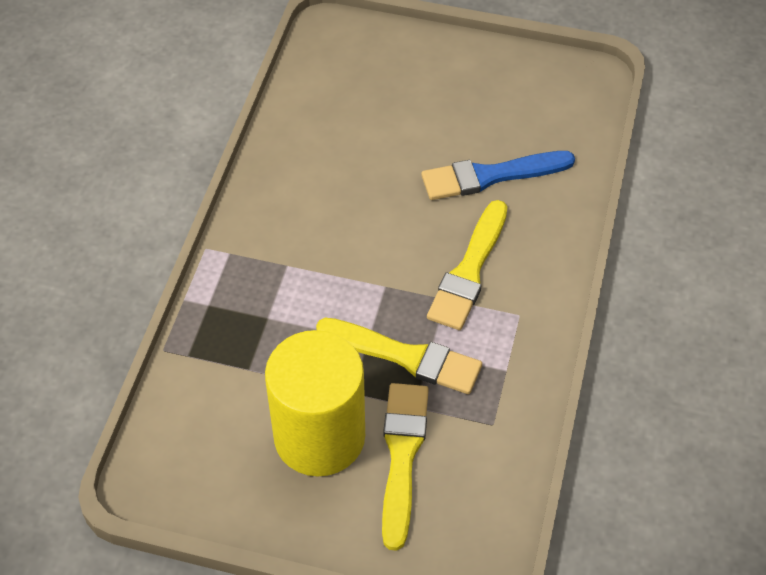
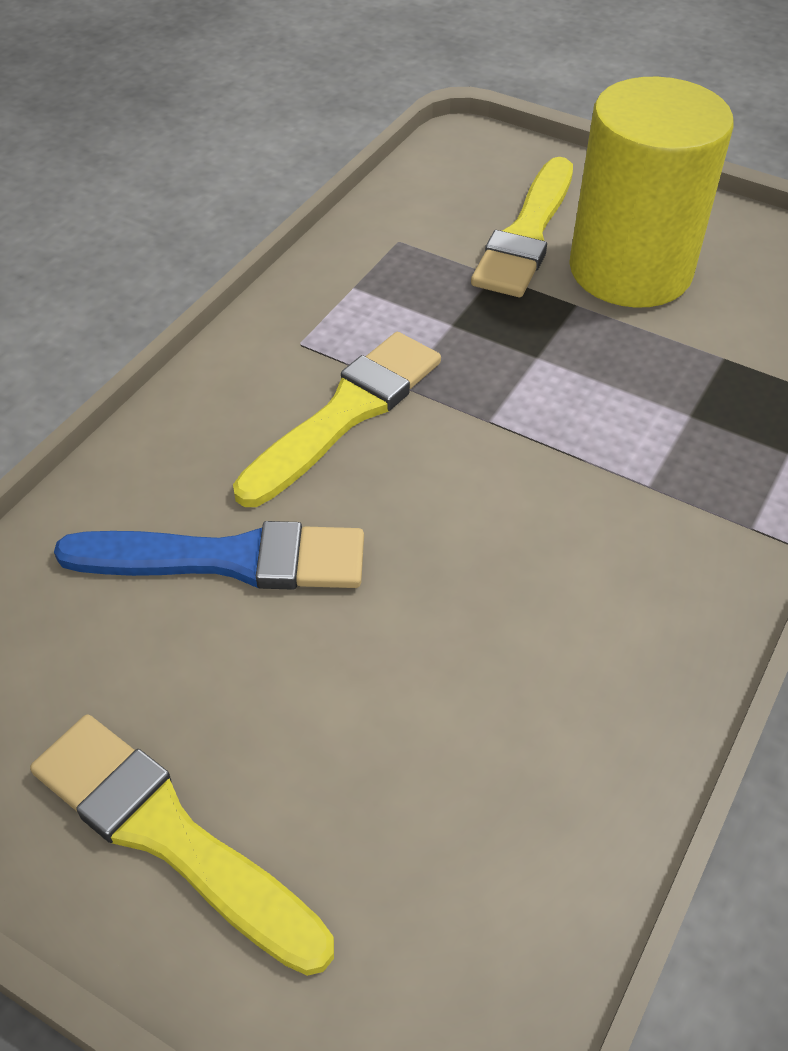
camera: 165 degrees left, 5 degrees down
yellow brush [316,318,482,394] -> yellow brush moved to [30,714,334,976]

